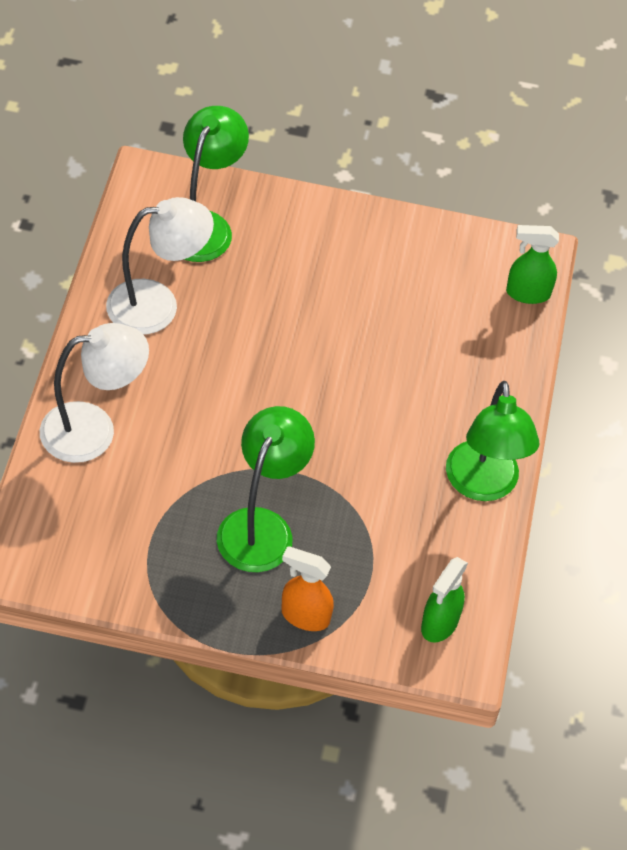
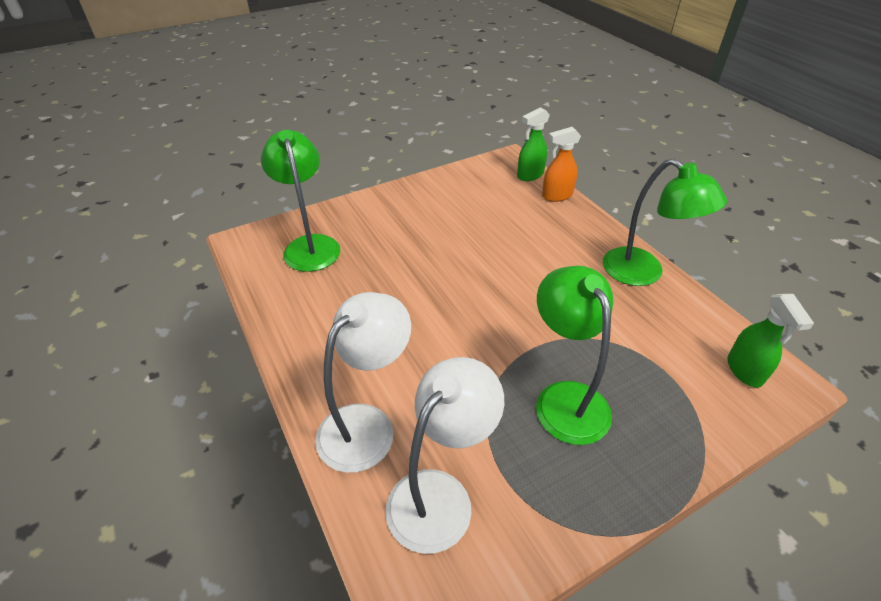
camera: 35 degrees left, 10 degrees down
white lamp [106,197,214,335] -> white lamp moved to [385,357,504,554]
orange spray bottle [281,546,334,631] -> orange spray bottle moved to [542,127,581,202]

